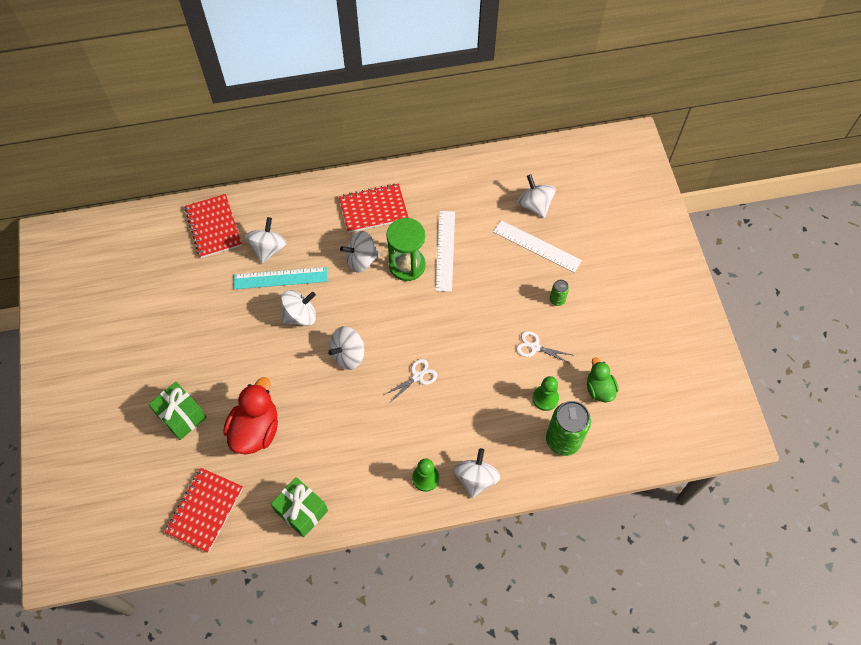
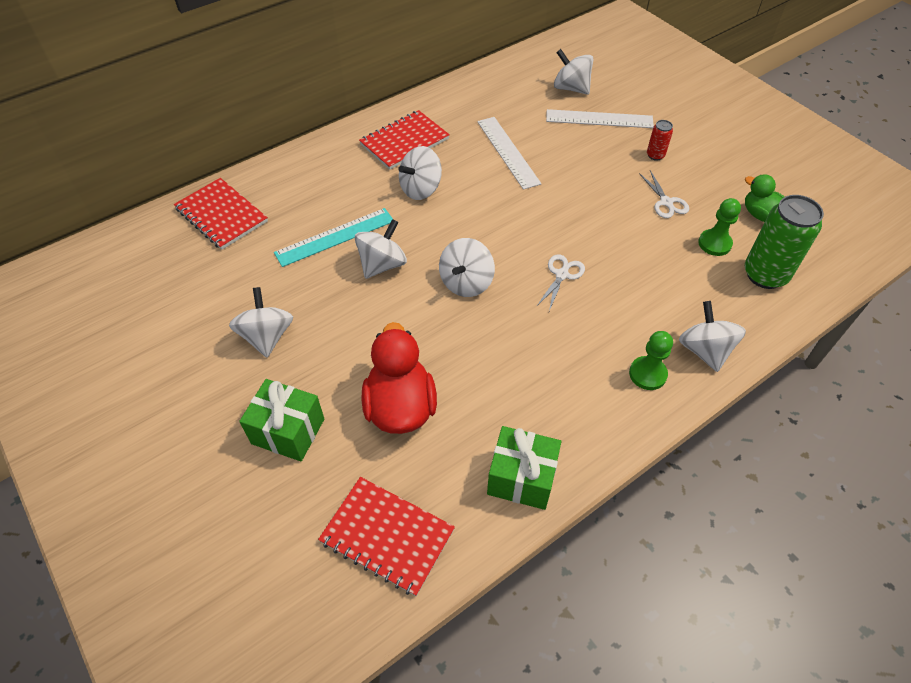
camera: 25 degrees left, 10 degrees down
red notebook [165,468,243,553] -> red notebook turned 60 degrees counterclockwise [318,477,455,596]
white spinning top [245,217,287,263] -> white spinning top moved to [229,287,293,358]
green hourglass [386,218,426,281] -> none
white scissors [516,331,572,364] -> white scissors turned 105 degrees counterclockwise [639,170,689,218]
green can [550,280,569,306] -> red can [647,120,673,161]

